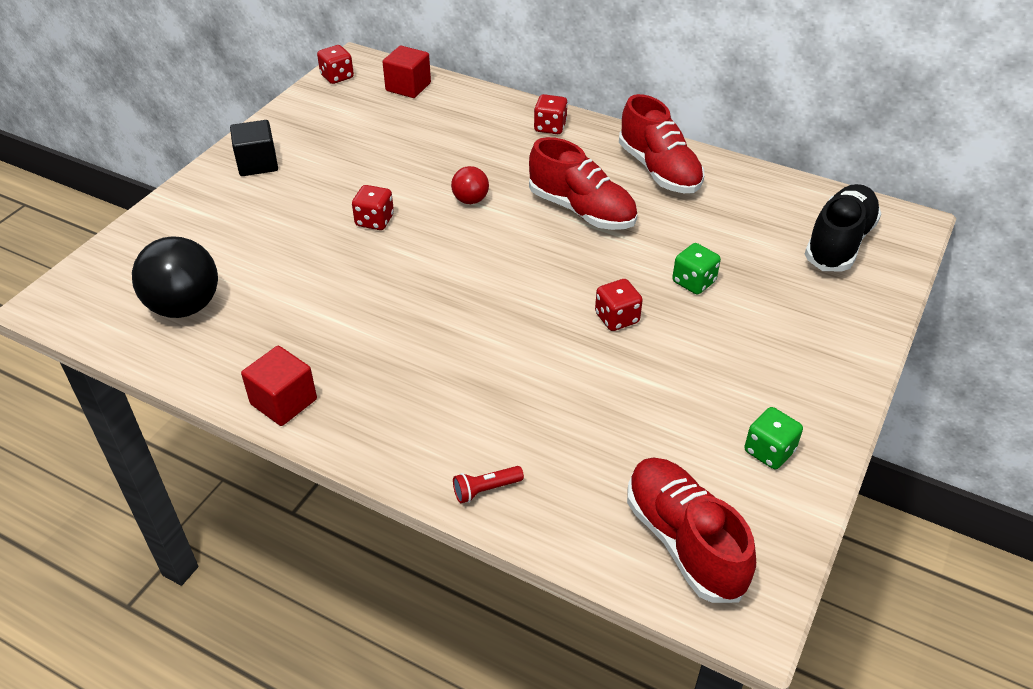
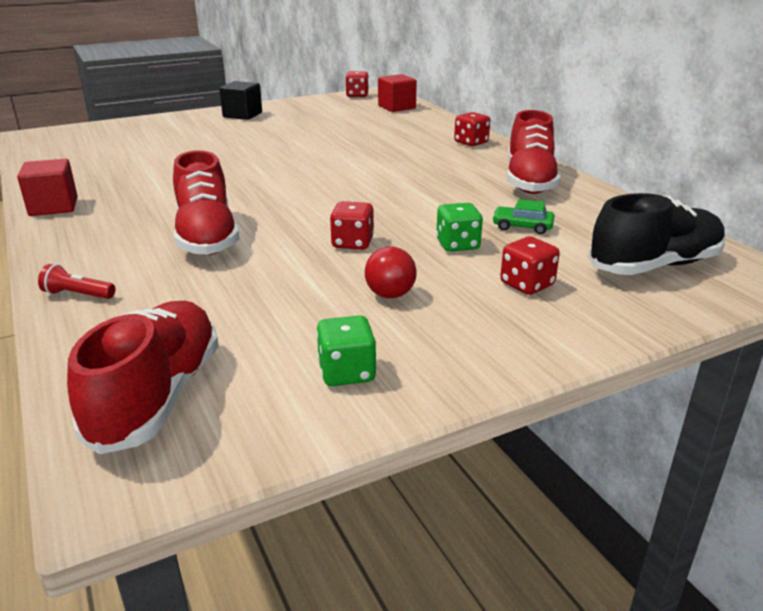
camera: 35 degrees right, 15 degrees down
black ball [132,236,218,318] -> none
red dice [352,185,394,230] -> red dice moved to [500,236,560,295]
red ball [451,166,489,204] -> red ball moved to [365,247,417,298]
red shoe [529,137,637,230] -> red shoe moved to [173,150,239,255]
none -> green car [492,199,555,234]

